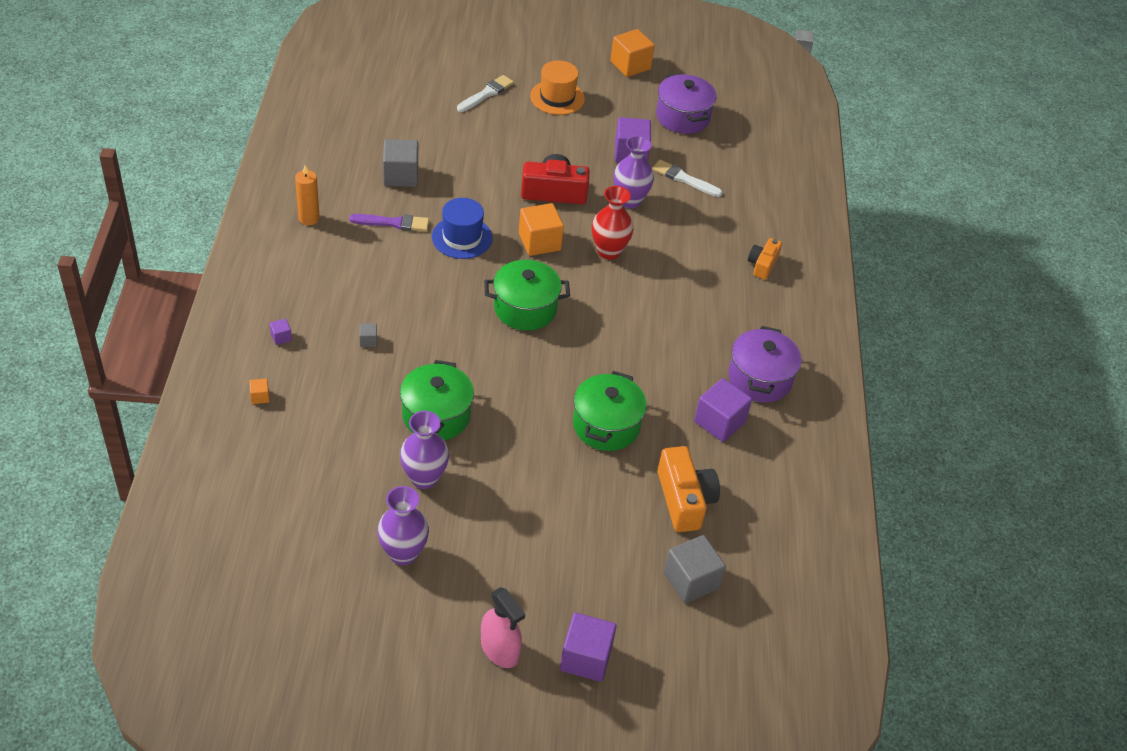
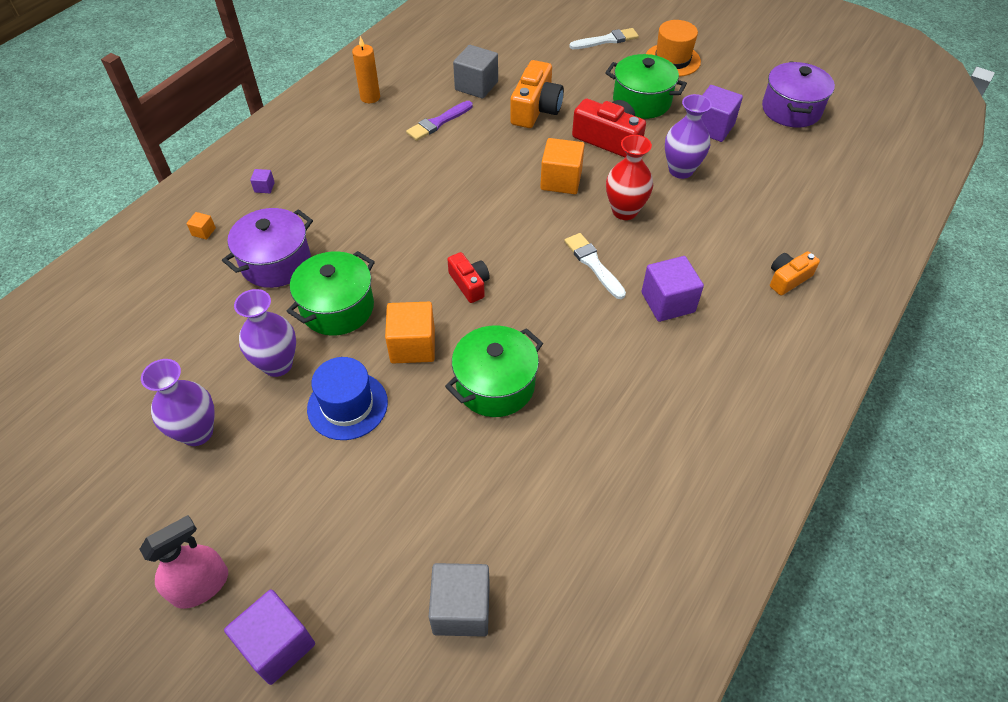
camera: 35 degrees right, 5 degrees up
purple brush [349,214,429,231] -> purple brush turned 105 degrees clockwise [406,101,473,141]
grey cube [359,323,377,347] -> none
blue hat [432,198,493,259] -> blue hat moved to [307,357,388,440]
pink spray bottle [481,587,525,668] -> pink spray bottle turned 120 degrees counterclockwise [140,515,228,609]
green pot [484,260,570,330] -> green pot moved to [605,54,687,119]
orange cube [610,29,655,77] -> orange cube moved to [385,302,435,363]
white brush [652,160,723,197] -> white brush moved to [564,233,626,299]
orange camera [658,446,720,532] -> orange camera moved to [510,60,564,128]
purple cube [694,378,752,442] -> purple cube moved to [642,256,704,322]
purple pot [728,326,801,402] -> purple pot moved to [222,208,313,288]
none -> red camera [447,252,490,303]

